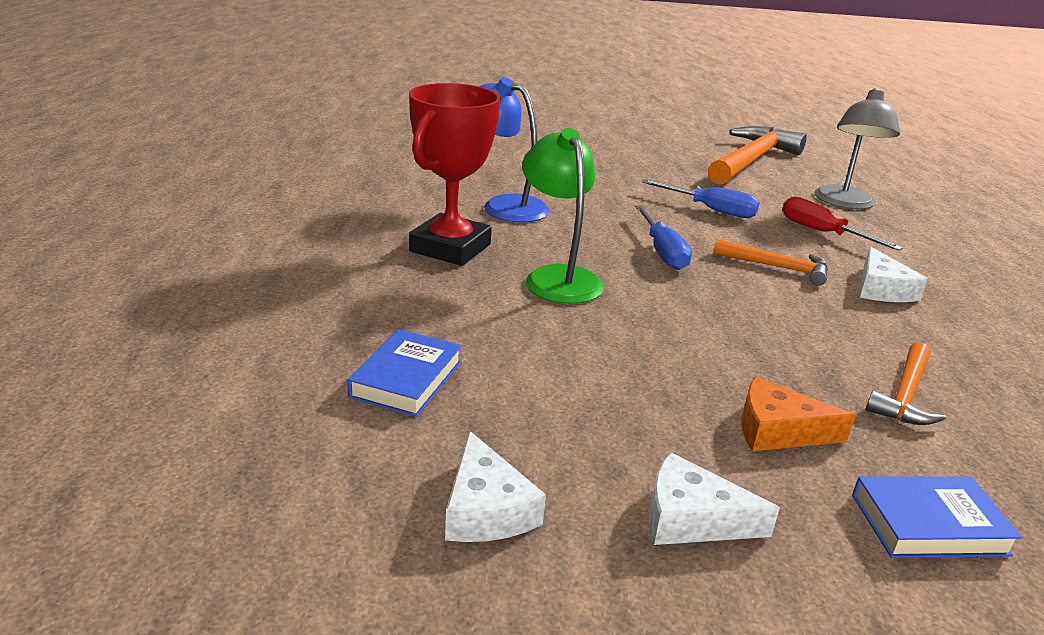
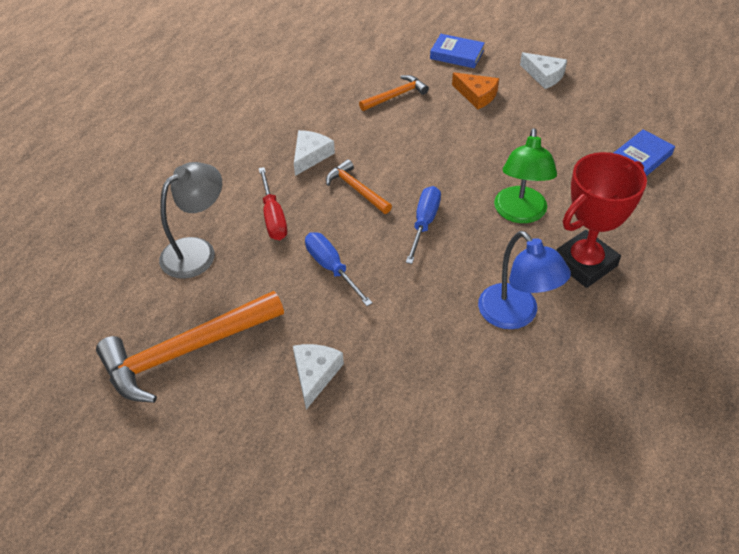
camera: 150 degrees left, 20 degrees up
white cheese [445,431,546,542] -> white cheese moved to [293,344,344,410]

